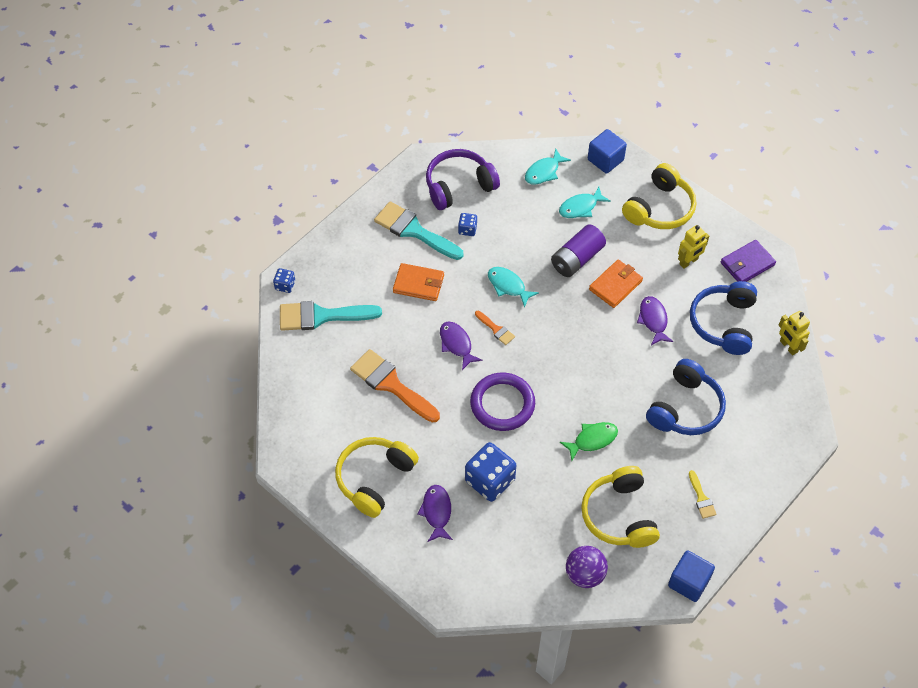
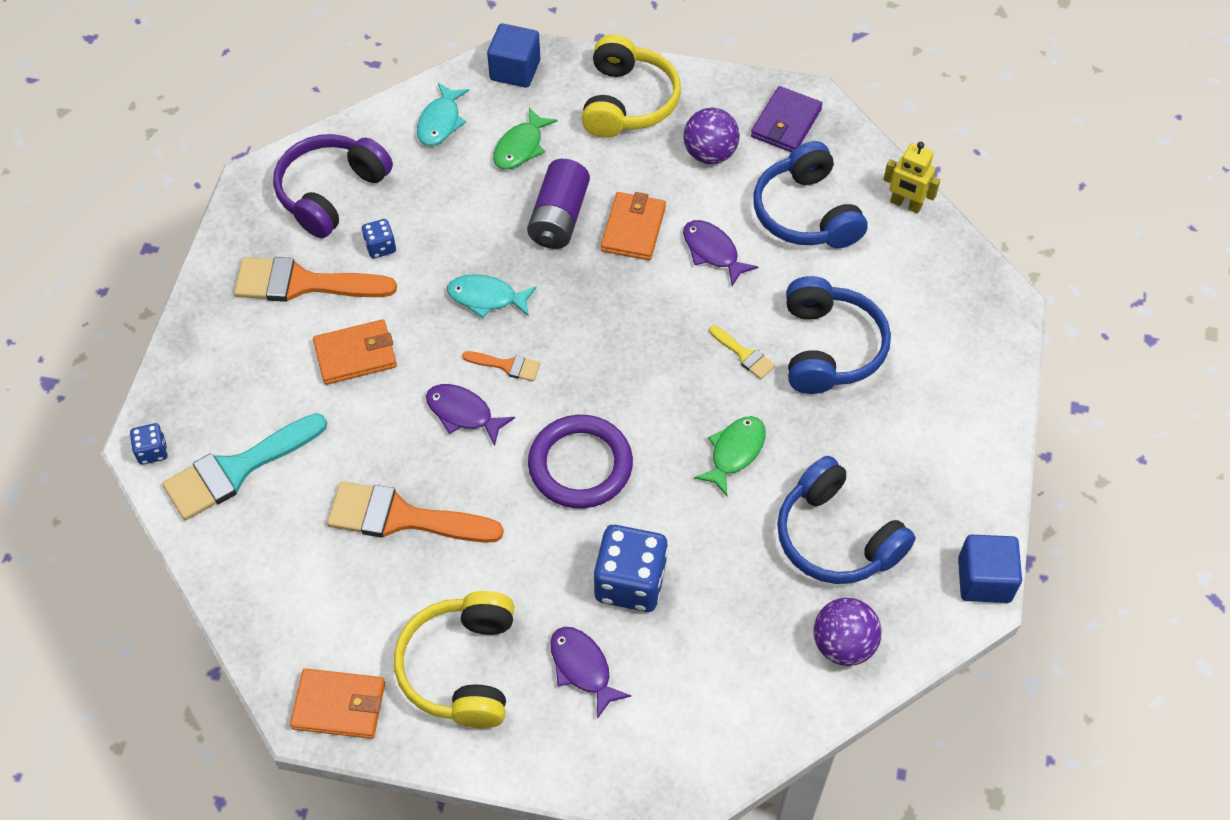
camera: 30 degrees left, 0 degrees up
turquoise brush [374,201,464,260] -> orange brush [234,257,397,302]
turquoise fish [559,187,611,218] -> green fish [493,108,557,170]
yellow headphones [581,466,660,548] -> blue headphones [777,456,916,584]
yellow robot [678,225,709,269] -> purple ball [684,108,740,164]
yellow brush [689,470,717,519] -> yellow brush moved to [709,325,775,379]
none -> orange wallet [290,668,385,739]

